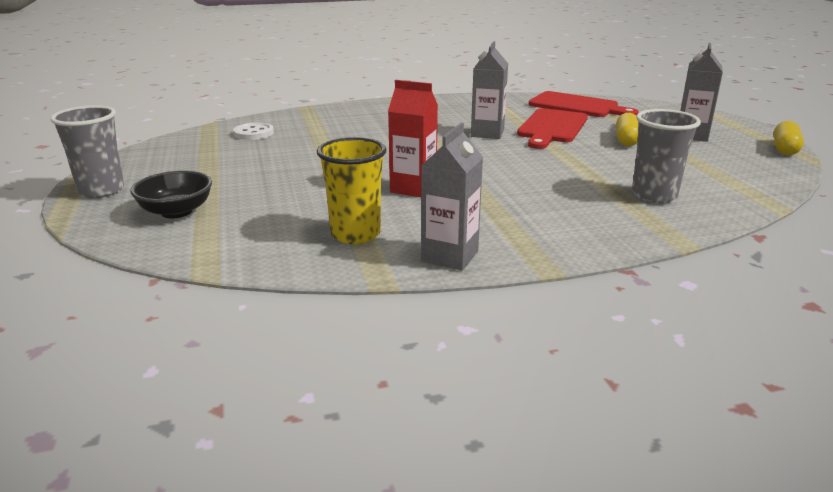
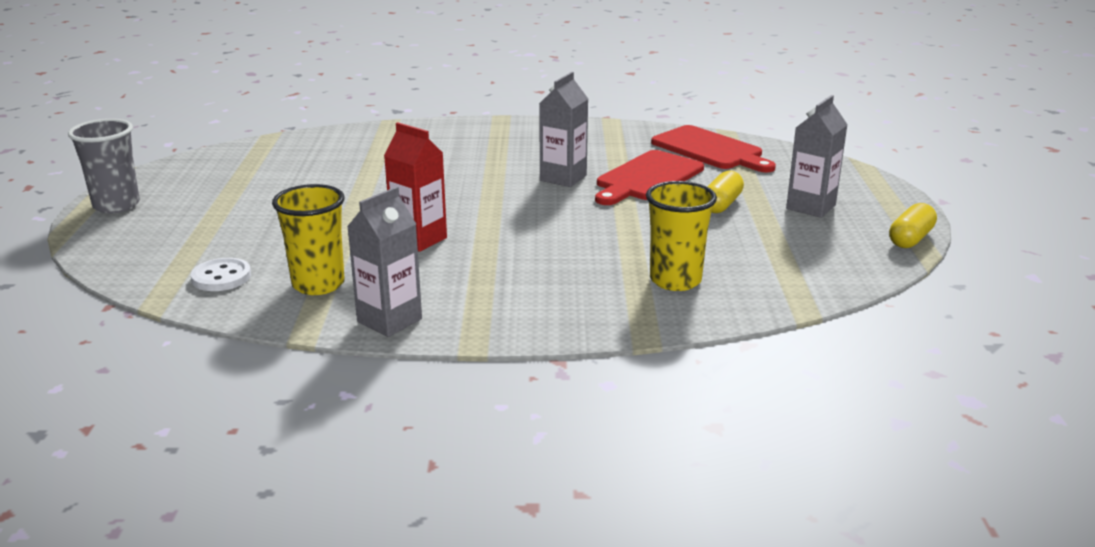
camera: 15 degrees right, 0 degrees up
black bowl [130,170,212,219] -> none
white button [233,122,274,140] -> white button moved to [191,258,251,291]
grey cup [632,109,701,203] -> yellow cup [646,181,717,291]

